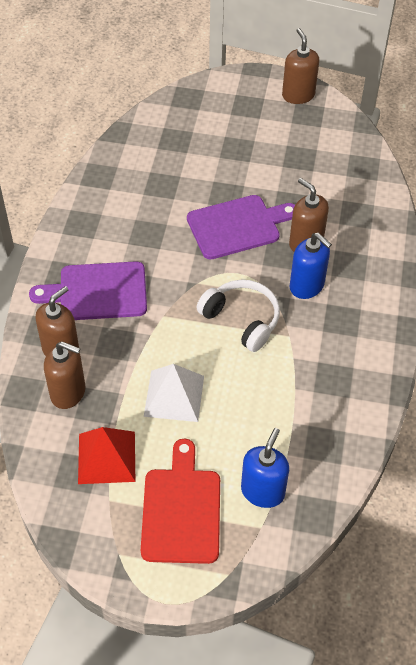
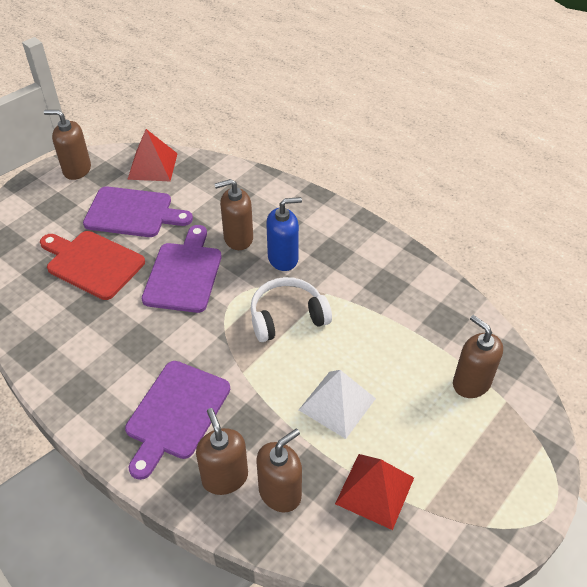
camera: 60 degrees left, 5 degrees down
red cutting board [141,439,220,564] -> red cutting board moved to [40,231,145,300]
blue soap dispenser [241,428,289,508] -> brown soap dispenser [453,315,503,398]
none -> purple cutting board [83,186,193,237]
none -> red pyramid [127,129,178,181]

